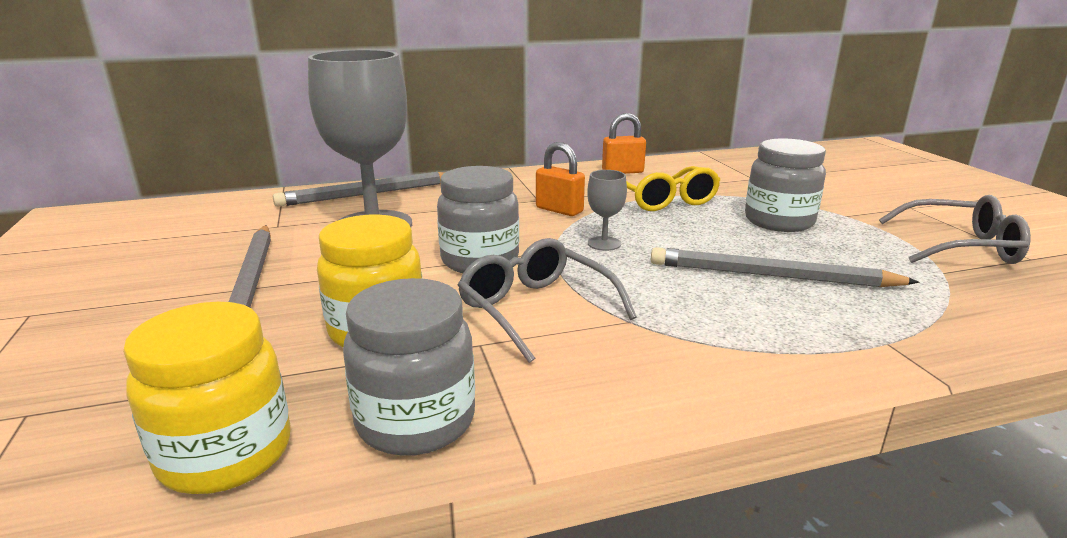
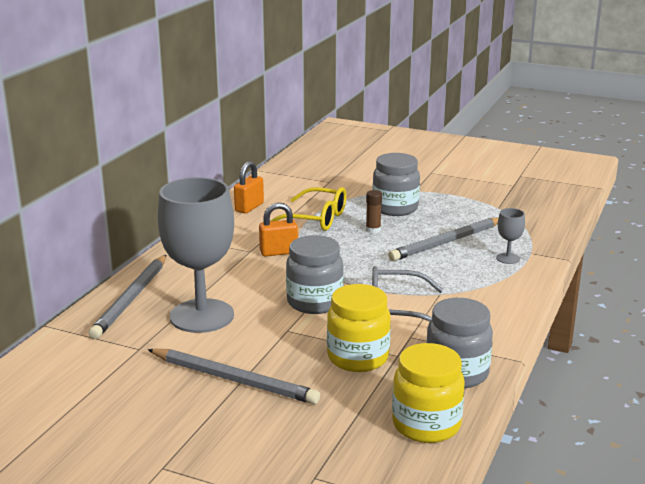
camera: 50 degrees left, 0 degrees up
grey goblet [587,170,627,251] -> grey goblet moved to [496,208,525,264]
grey glasses [879,195,1031,264] -> none
none -> brown glue stick [366,190,382,233]

